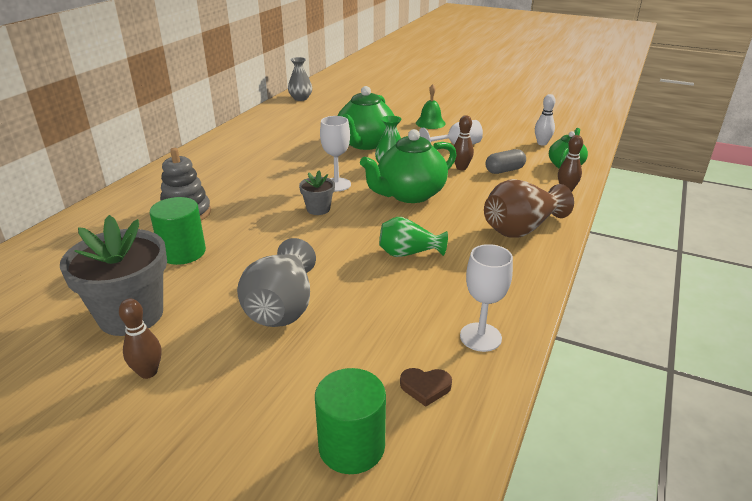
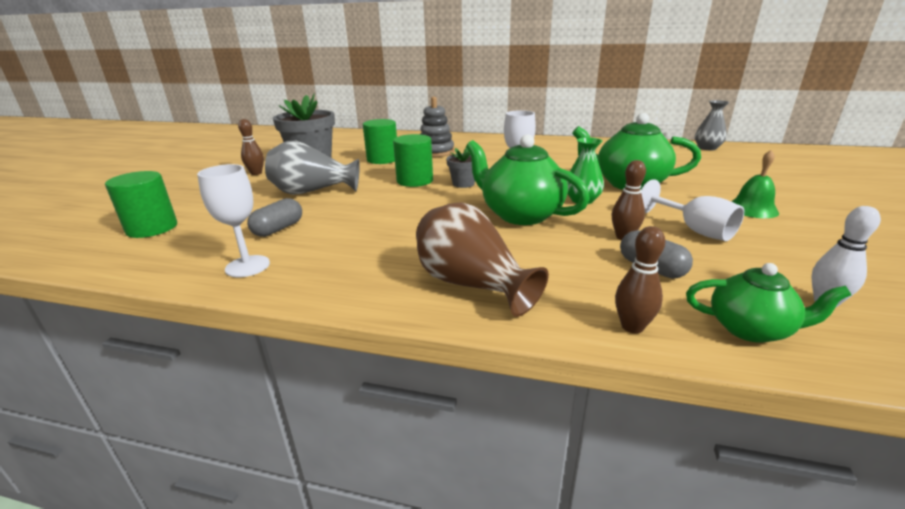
camera: 80 degrees right, 5 degrees down
green vase [379,217,448,257] -> none
brown heart [400,368,452,407] -> none
none -> grey capsule [247,198,302,237]
none -> green cylinder [393,134,433,187]

